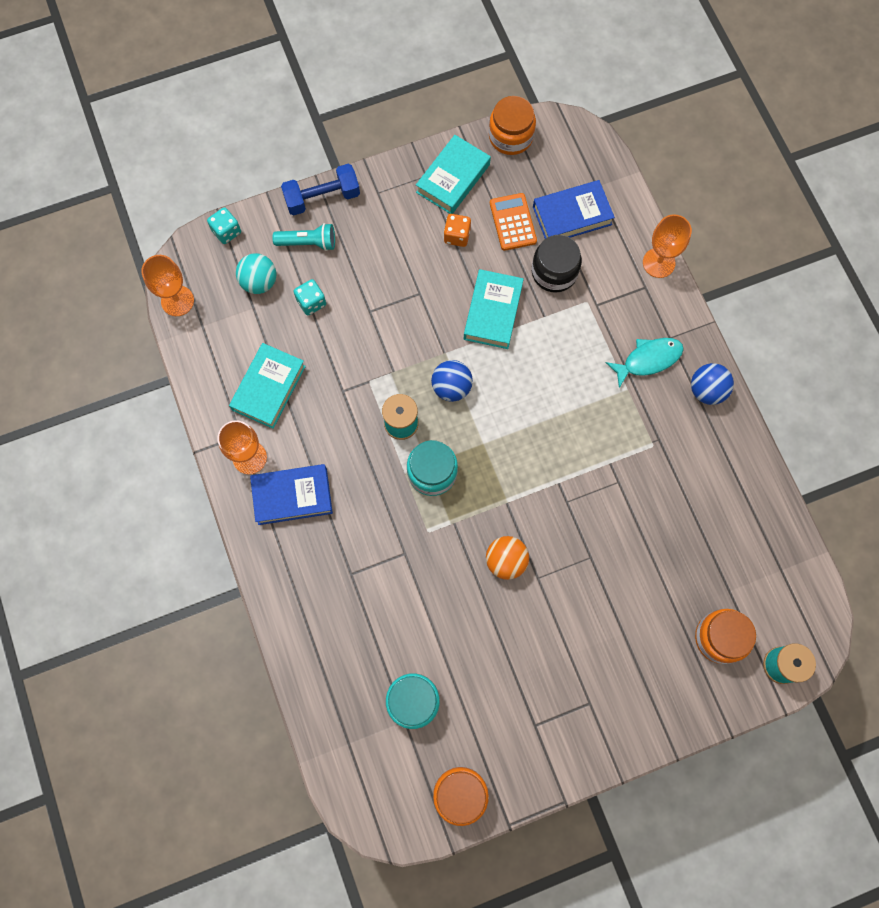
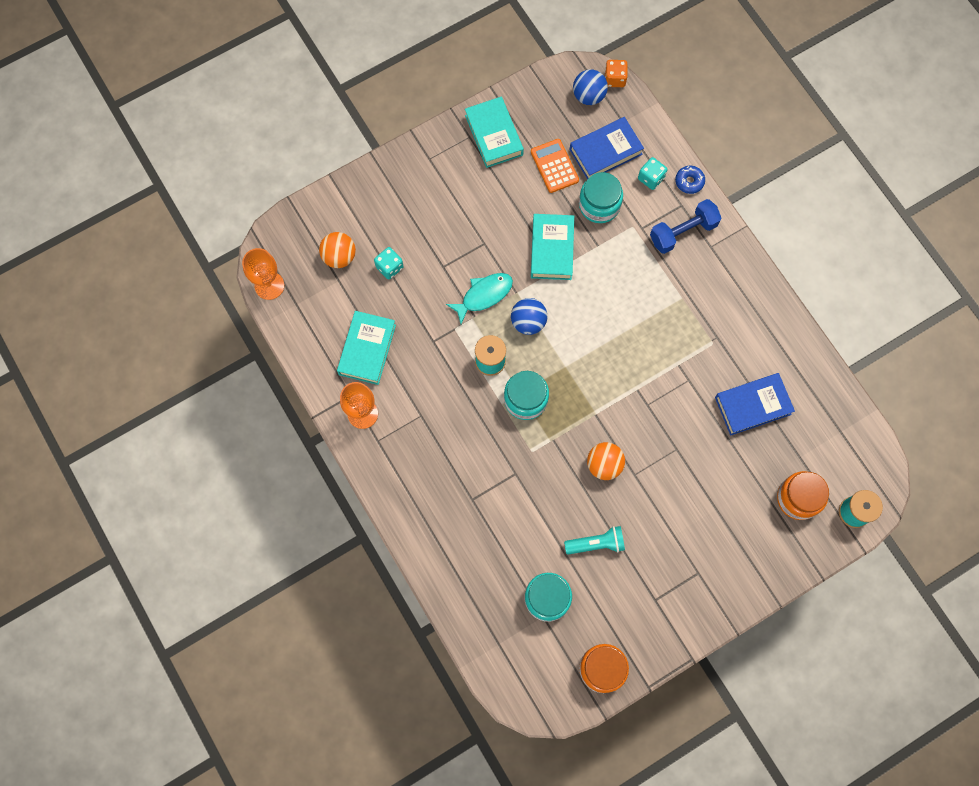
camera: 10 degrees left, 0 degrees up
turquoise dice [207,207,241,244] -> turquoise dice moved to [638,157,668,190]
turquoise ball [236,253,276,294] -> orange ball [319,232,356,268]
blue book [250,464,333,525] -> blue book moved to [715,373,795,436]
turquoise flashlight [272,223,335,251] -> turquoise flashlight moved to [564,526,625,554]
blue dumbbell [281,164,360,216] -> blue dumbbell moved to [650,199,721,254]
turquoise book [416,135,491,214] -> turquoise book turned 45 degrees counterclockwise [465,97,524,168]
orange dice [444,214,471,247] -> orange dice moved to [605,60,628,87]
orange jar [489,96,536,155] -> none
black jar [532,235,582,293] -> turquoise jar [579,172,623,223]
turquoise fish [606,338,684,388] -> turquoise fish moved to [446,273,513,324]
orange goblet [643,214,692,278] -> blue donut [675,166,705,194]
blue ball [691,363,734,405] -> blue ball moved to [573,69,608,105]

